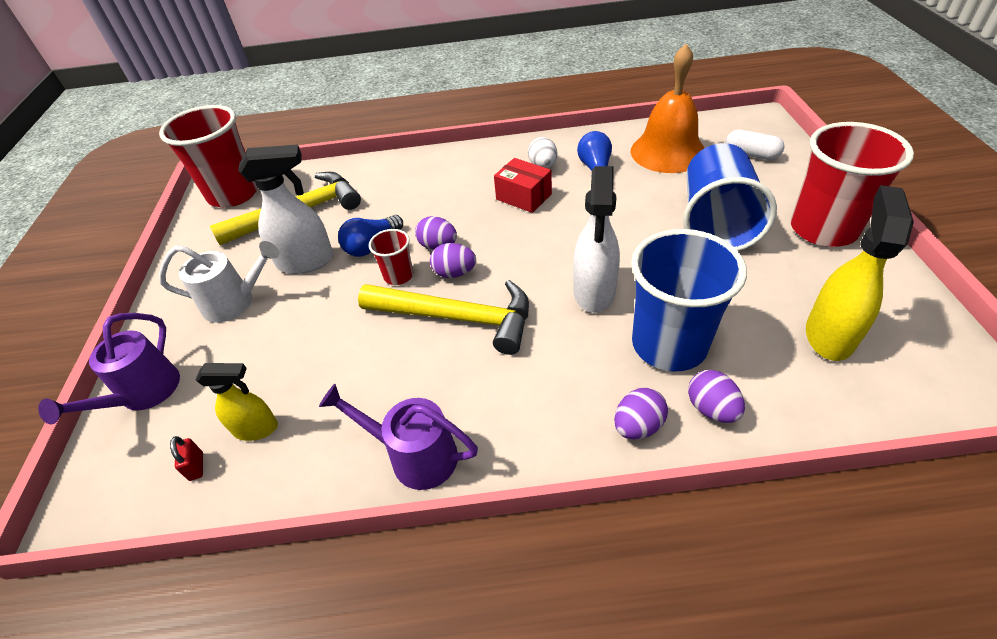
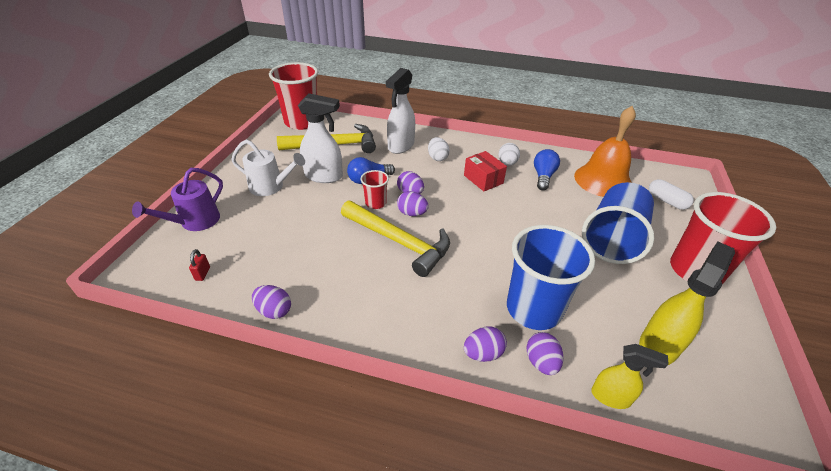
camera: 15 degrees right, 5 degrees down
yellow spray bottle [196,363,278,441] -> yellow spray bottle moved to [591,344,668,409]
purple watering can [319,384,478,490] -> none
white spray bottle [573,166,620,313] -> white spray bottle moved to [386,68,415,154]
none -> purple egg [252,285,291,319]
none -> white egg [428,137,450,161]

